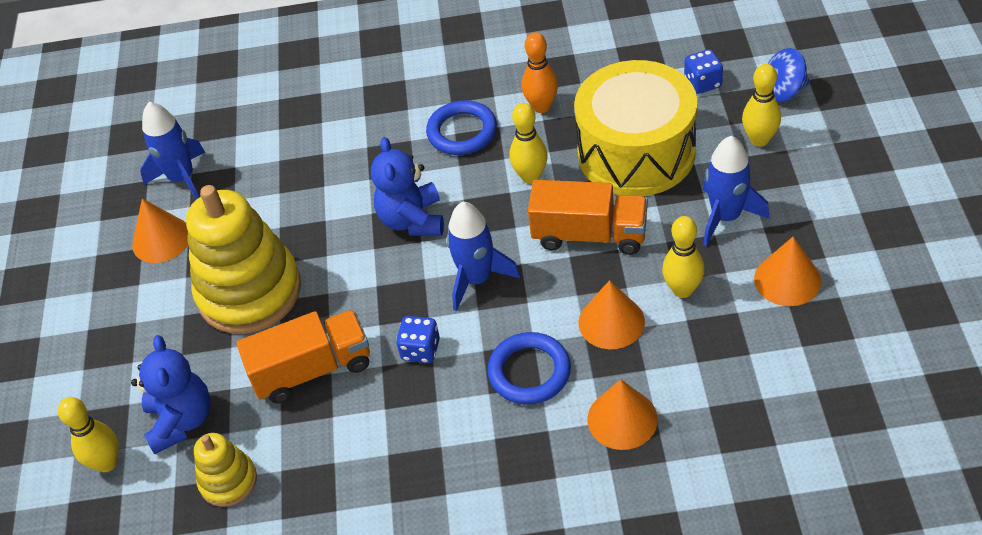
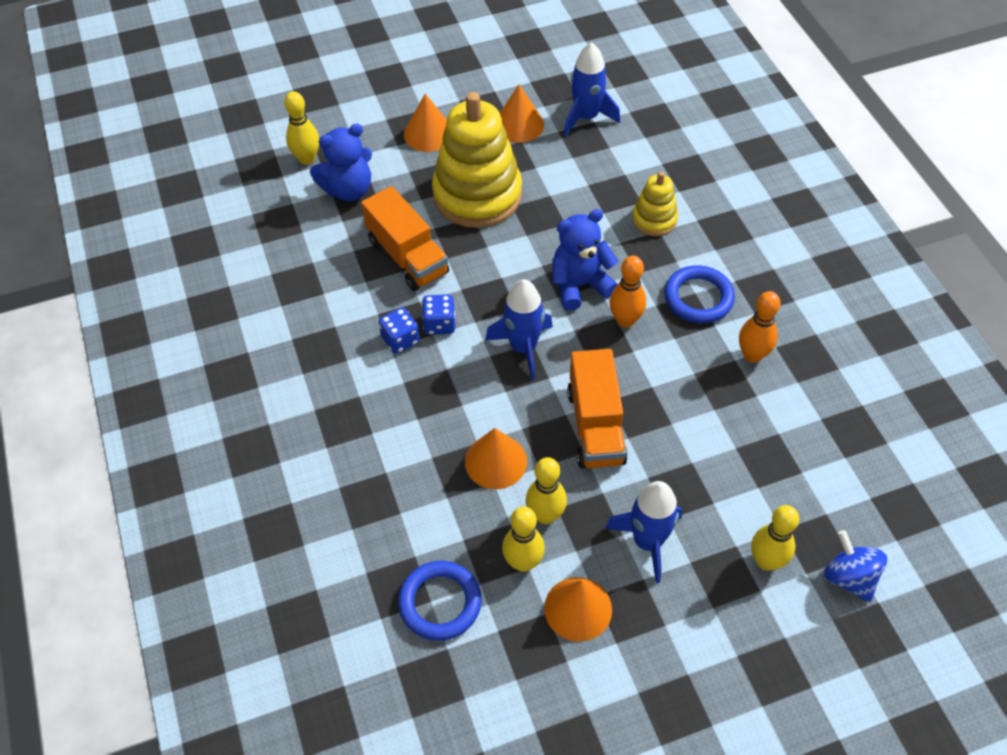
camera: 70 degrees right, 5 degrees up
yellow stacking toy [194,433,257,507] -> yellow stacking toy moved to [632,171,678,236]
blue ring [487,332,571,405] -> blue ring moved to [398,561,482,641]
yellow bowling pin [509,103,548,184] -> yellow bowling pin moved to [502,507,545,572]
yellow drum [574,60,697,196] -> none
orange cone [587,379,658,450] -> orange cone moved to [404,94,447,152]
blue dice [684,49,723,94] -> blue dice moved to [379,307,419,354]
none -> orange bowling pin [610,256,646,328]

